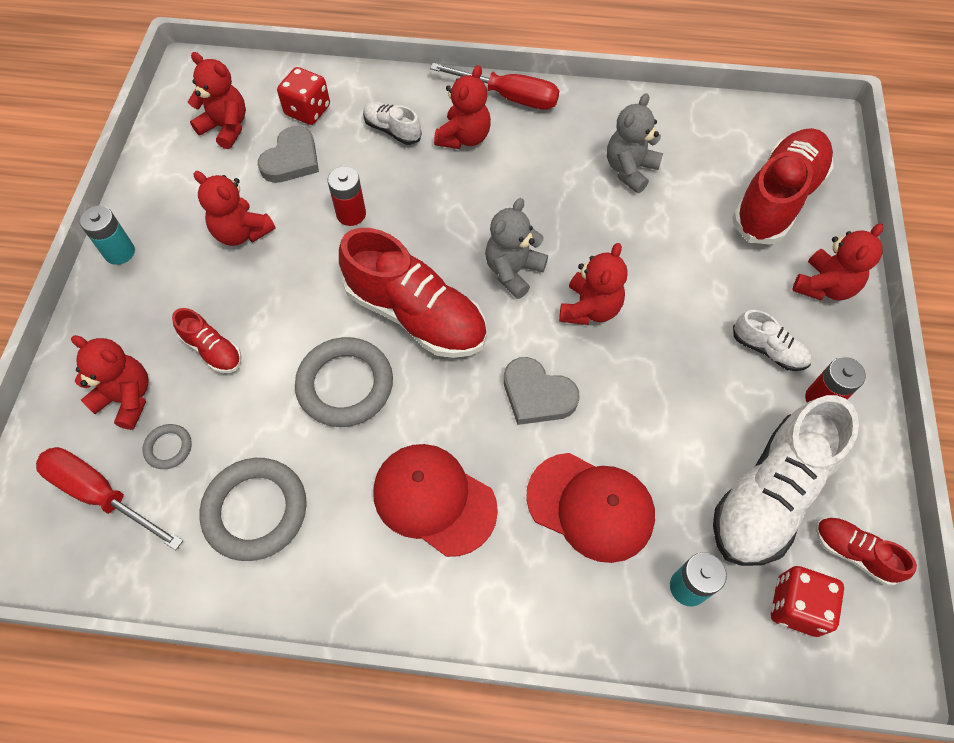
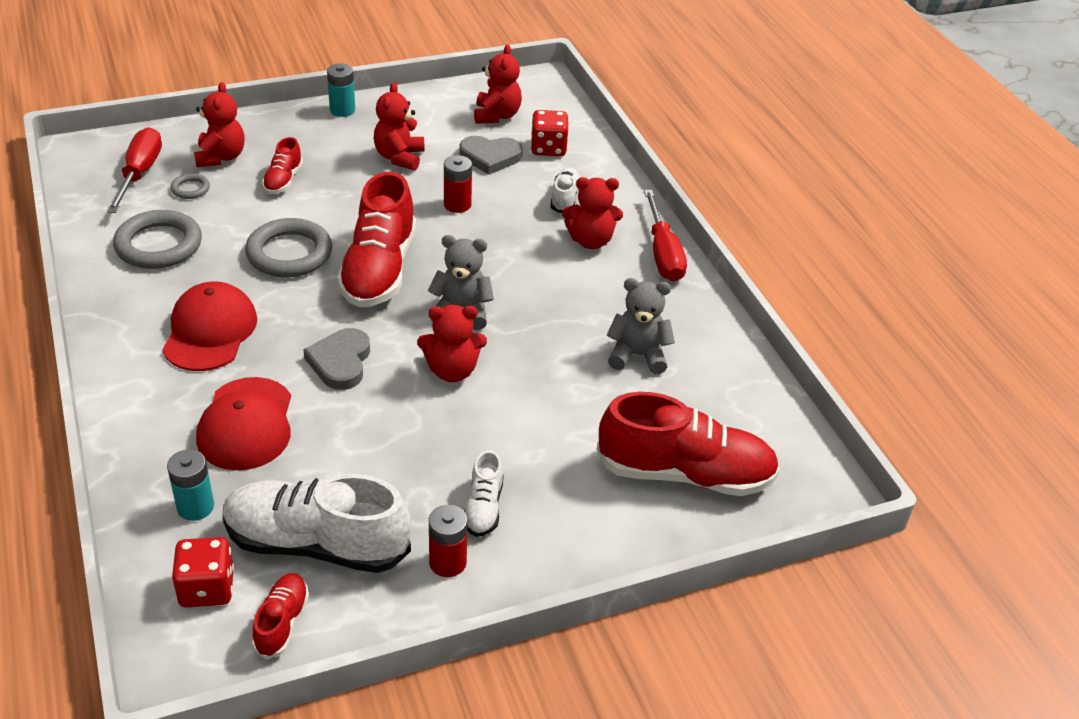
camera: 60 degrees right, 20 degrees down
red teddy bear [792,223,883,301] -> none

